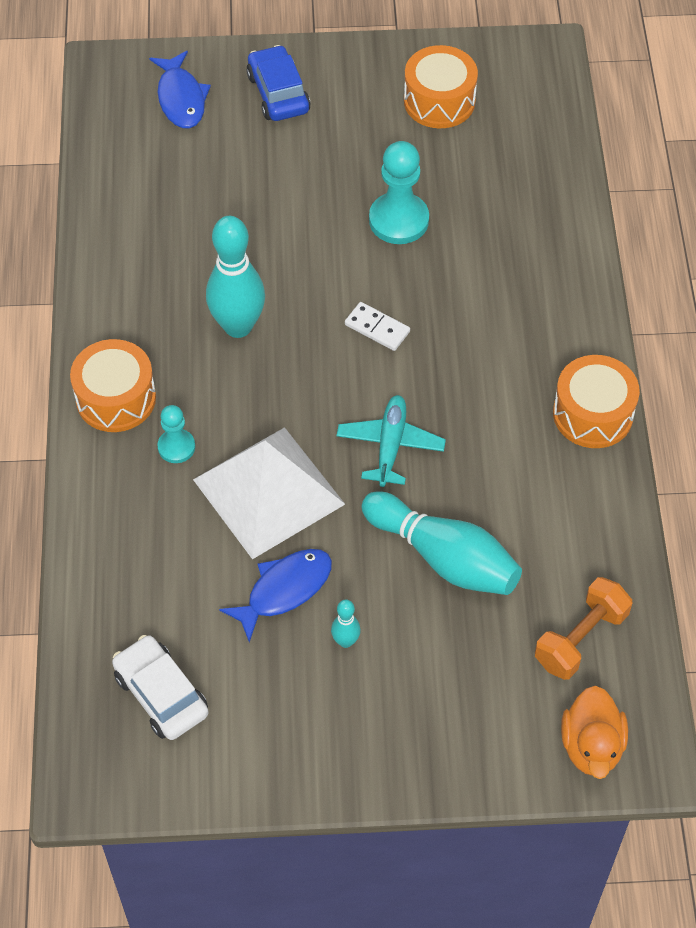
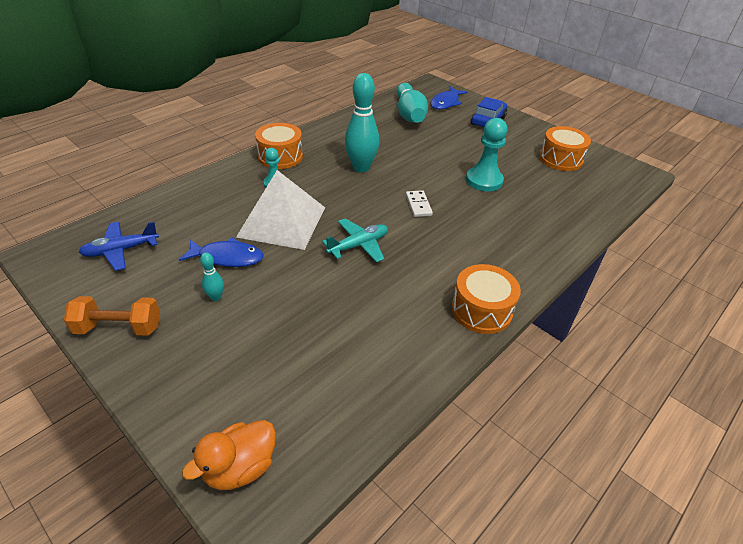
camera: 45 degrees right, 15 degrees down
white car [112,635,209,740] -> blue plane [79,222,159,271]
turquoise bowling pin [361,492,522,595] -> turquoise bowling pin moved to [397,83,428,123]
orange dumbbell [535,577,632,680] -> orange dumbbell moved to [64,296,160,335]

